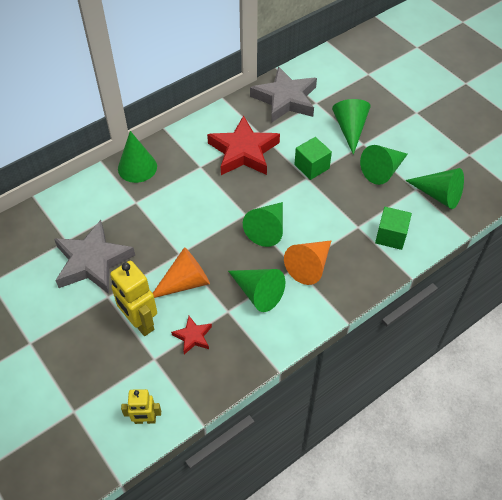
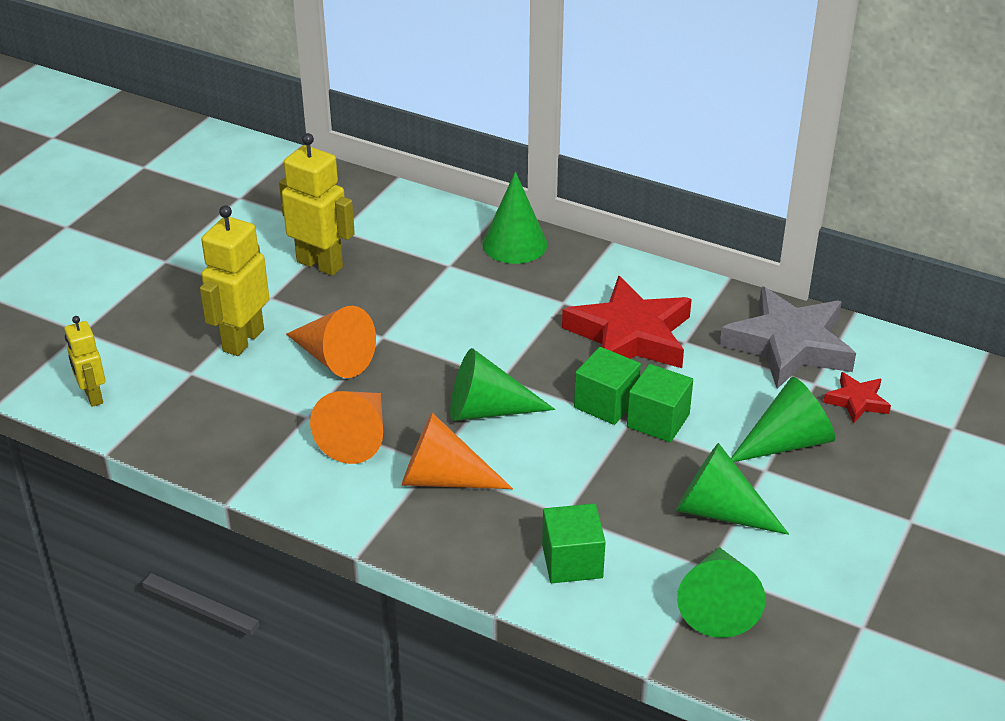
camera: 65 degrees right, 15 degrees down
grey star [54,220,135,294] -> yellow robot [279,133,355,276]
red star [171,316,212,354] -> red star moved to [823,372,891,423]
green cone [228,269,285,312] -> orange cone [310,391,383,464]
none -> green cube [574,347,641,425]

